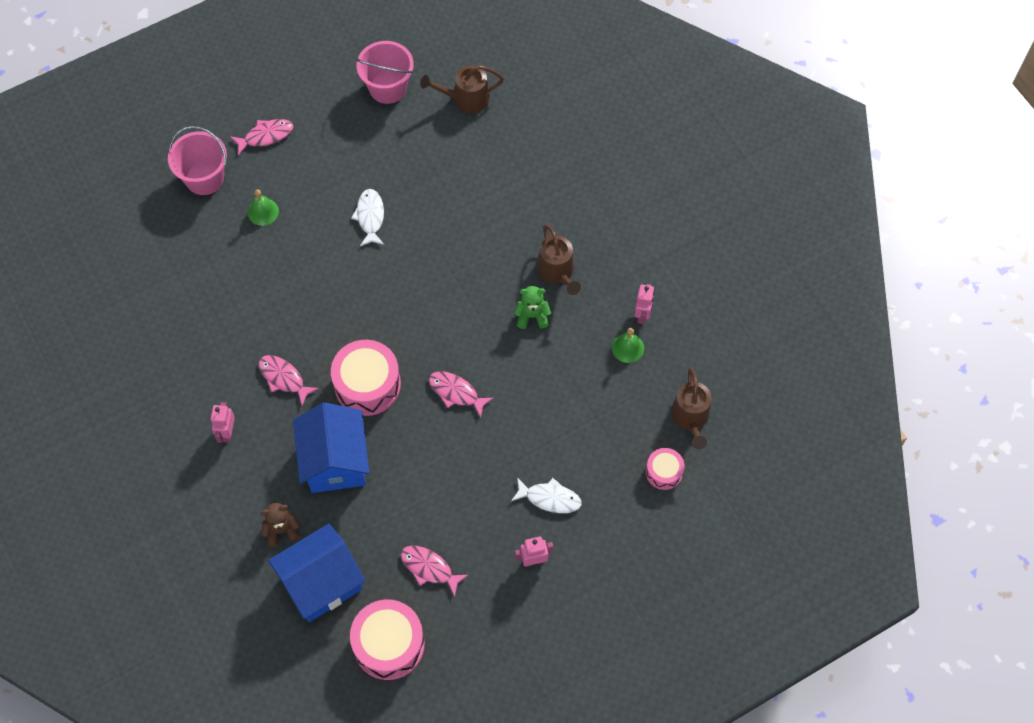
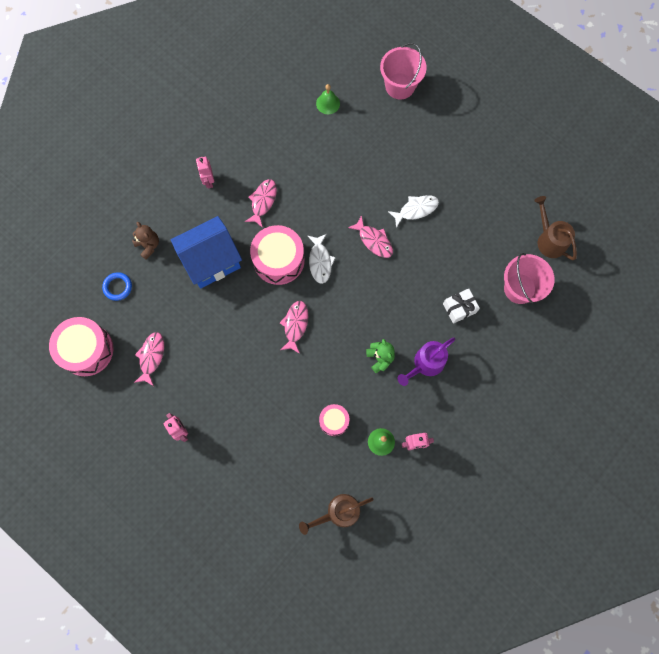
camera: 70 degrees right, 10 degrees up
pink robot [211,402,235,443] -> pink robot turned 90 degrees counterclockwise [196,157,214,189]
pink fish [231,119,293,156] -> pink fish moved to [348,215,393,258]
green bell [248,189,279,226] -> green bell moved to [316,84,340,114]
blue house [268,524,365,622] -> blue ring [102,272,132,301]
pink bucket [356,41,414,104] -> pink bucket moved to [504,253,555,304]
white fish [511,478,582,513] -> white fish moved to [308,234,336,284]
brown watering can [537,224,581,295] -> purple watering can [398,338,455,386]
pink drum [646,448,684,490] -> pink drum moved to [319,404,349,436]
none -> white gift [443,288,480,324]

